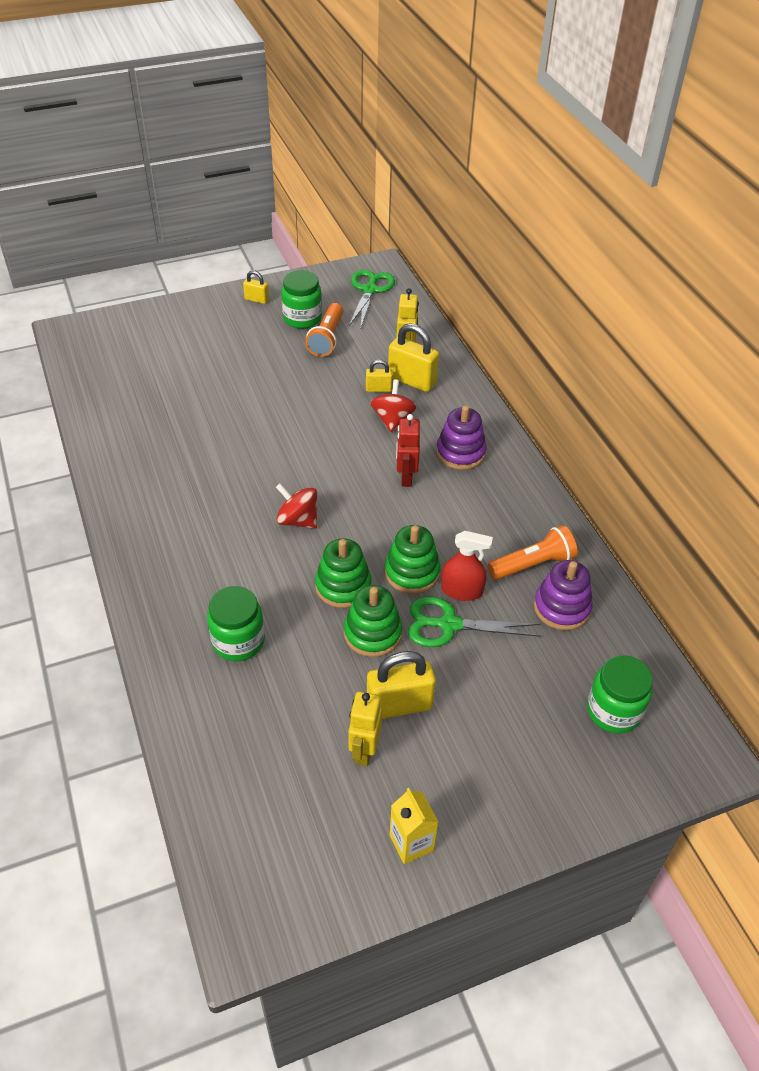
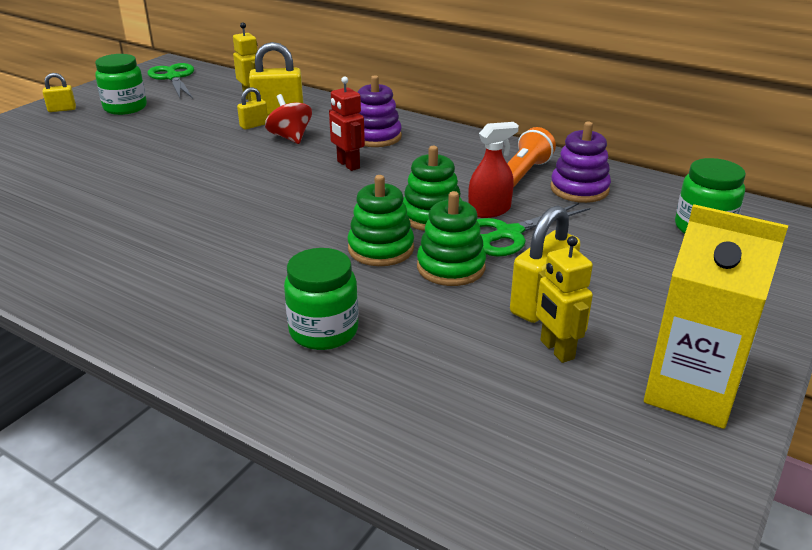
camera: 35 degrees left, 15 degrees down
red spinning top [276,483,317,529] -> none
orange flashlight [305,303,343,357] -> none
yellow carton [390,788,438,864] -> yellow carton [644,204,788,429], size x1.84

